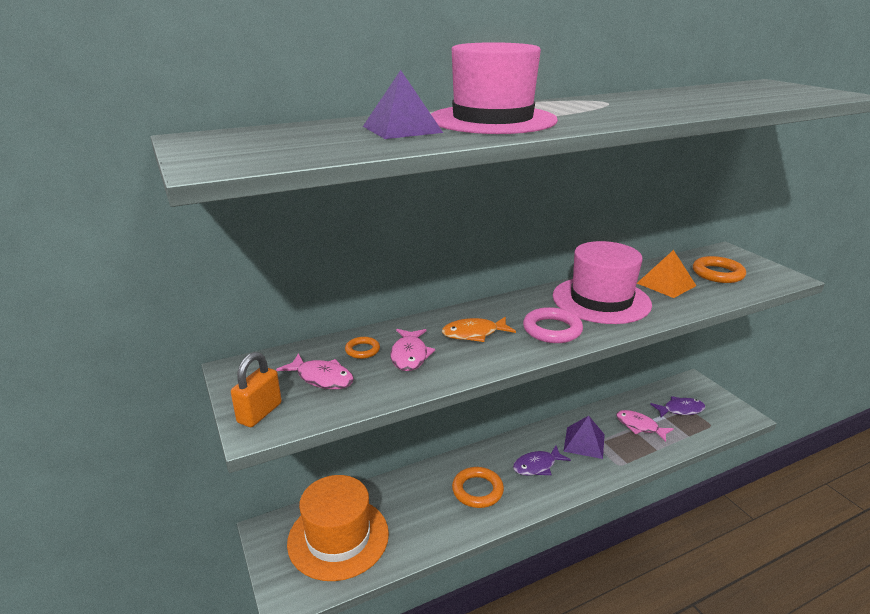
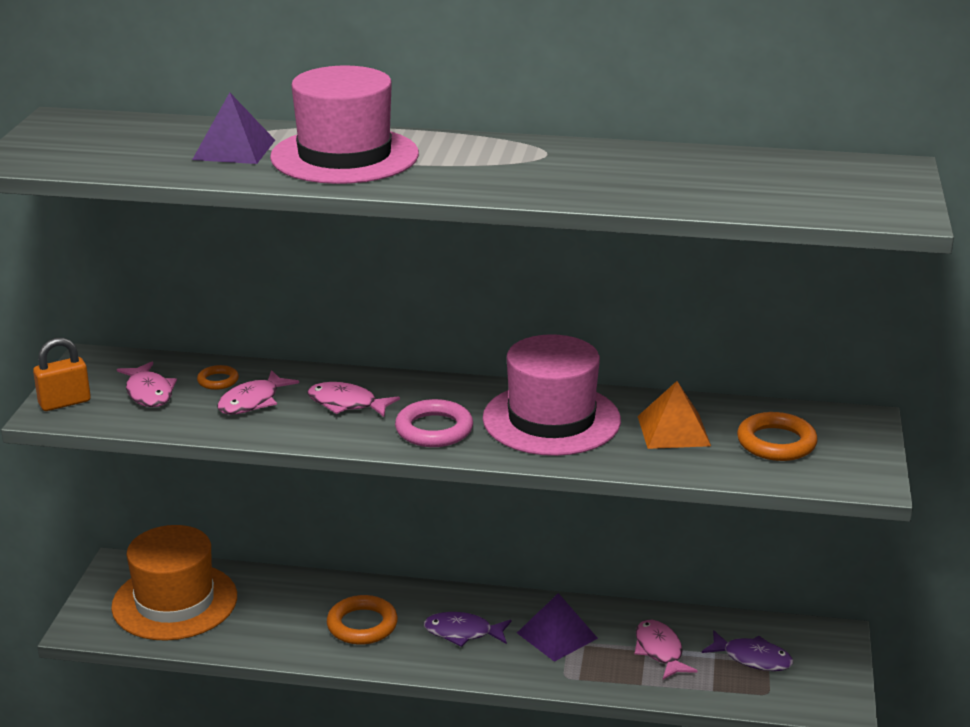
camera: 35 degrees right, 0 degrees up
orange fish [442,316,516,342] -> pink fish [307,382,400,417]

